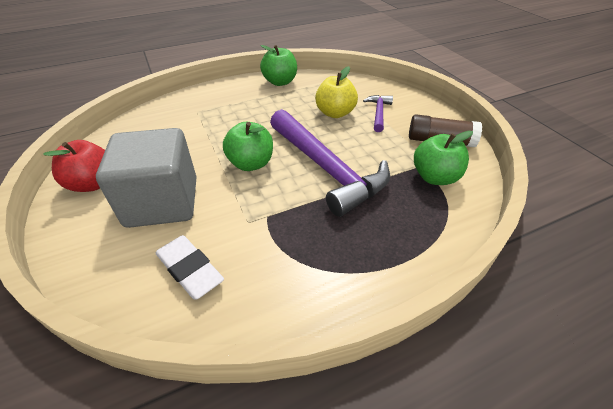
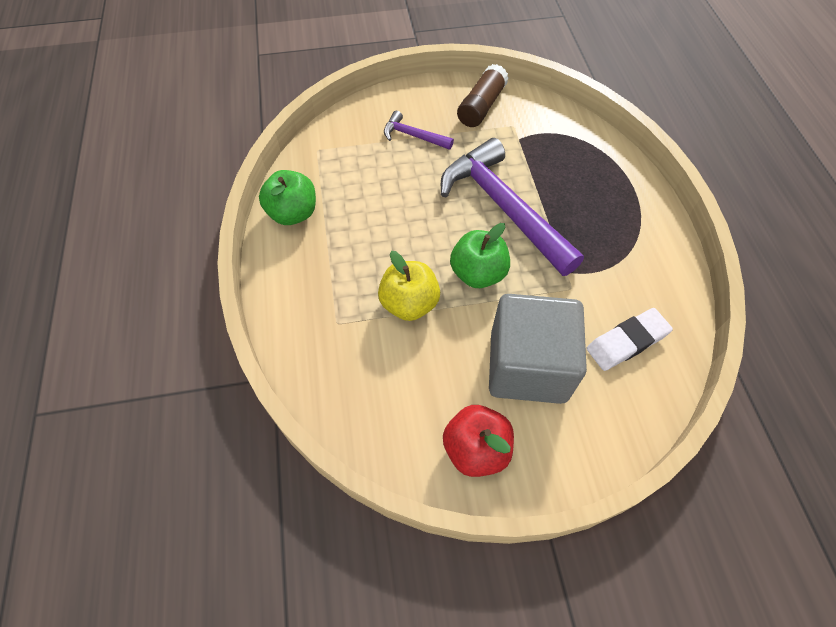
camera: 75 degrees left, 15 degrees up
purple hammer [270,109,390,217] -> purple hammer turned 105 degrees counterclockwise [441,138,584,276]
yellow apple [315,66,358,118] -> yellow apple moved to [378,251,440,321]
green apple [414,131,473,185] -> none

